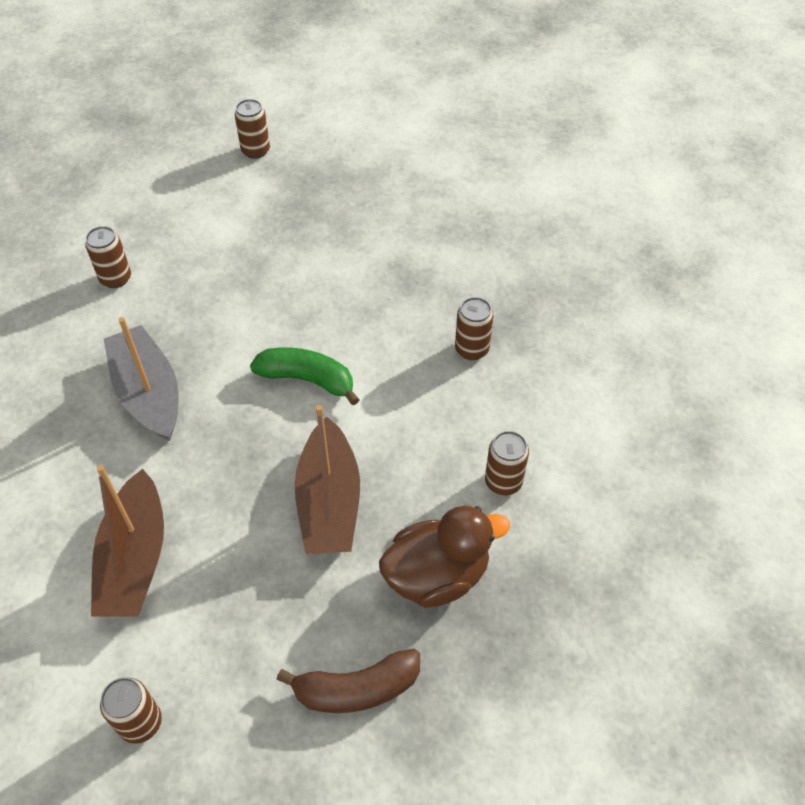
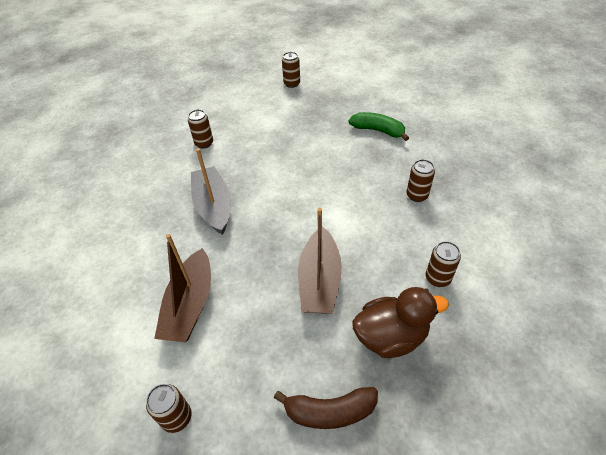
camera: 10 degrees right, 5 degrees down
green banana [250,347,360,406] -> green banana moved to [349,112,409,141]

